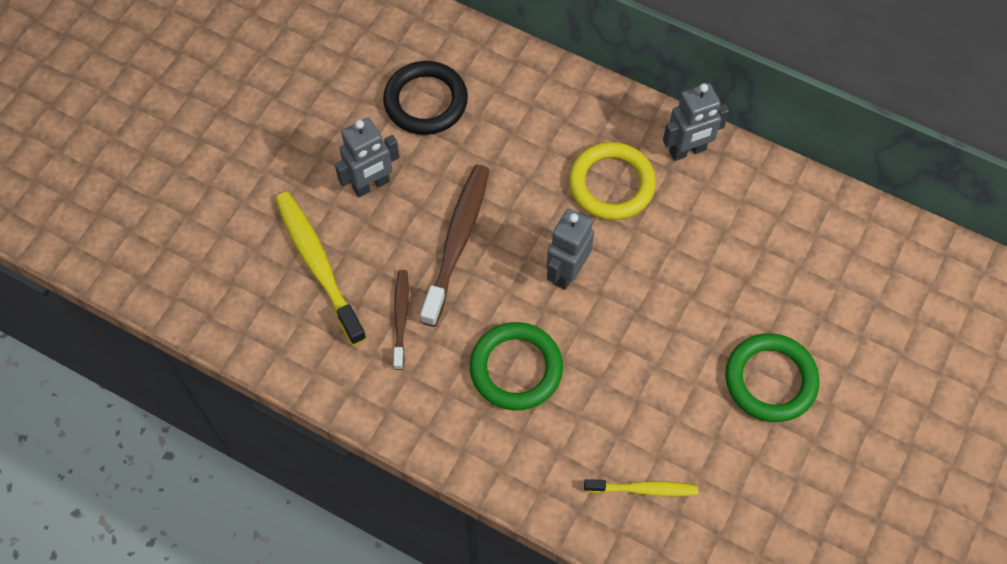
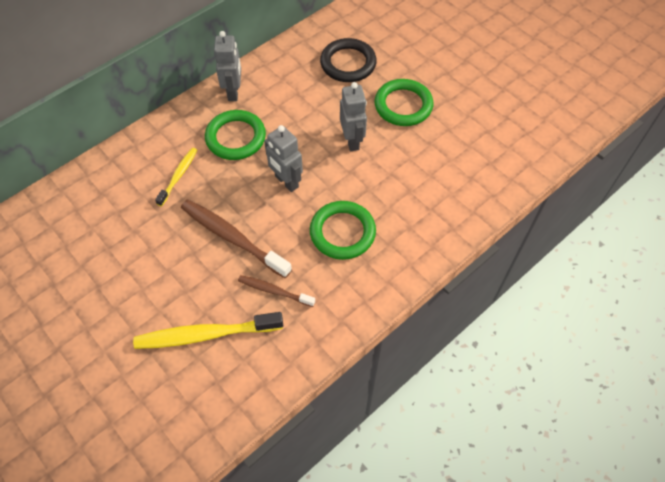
camera: 70 degrees left, 5 degrees down
grey robot [335,118,400,197] -> grey robot moved to [340,82,367,151]
black ring [383,61,468,135] -> black ring moved to [320,38,377,82]
yellow ring [569,142,656,220] -> green ring [205,110,266,160]
yellow toothbrush [584,479,698,496] -> yellow toothbrush moved to [155,148,197,206]

